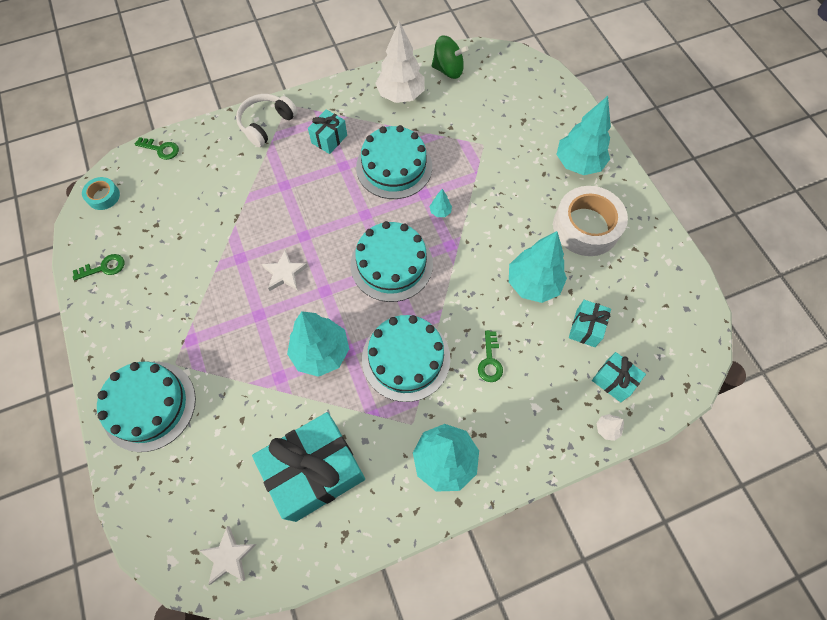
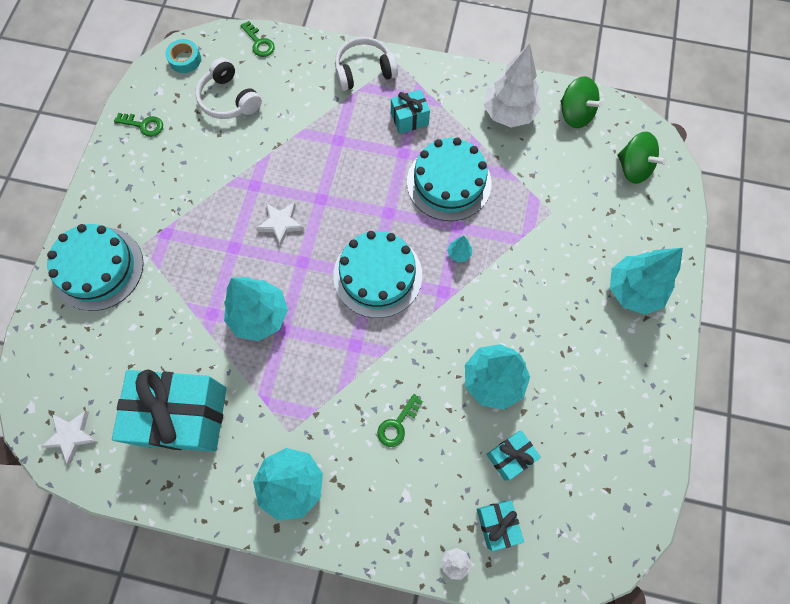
camera: 35 degrees right, 5 degrees up
turquoise cake [362,315,450,402] -> none
white tape [553,186,628,256] -> none
none -> white headphones [195,58,262,119]
none -> green spinning top [618,131,666,184]

